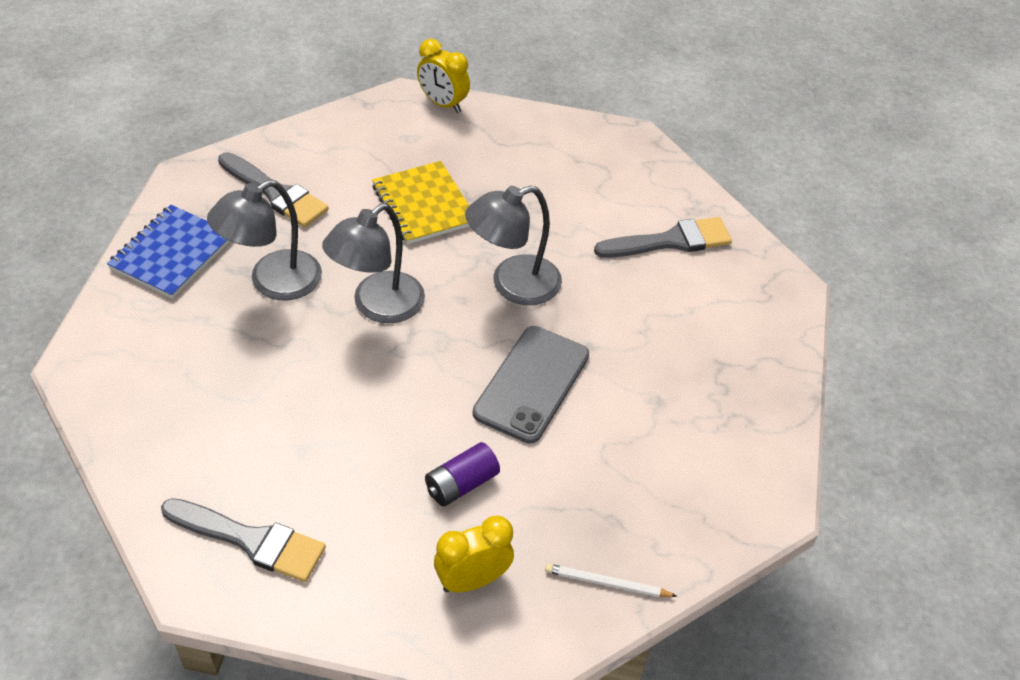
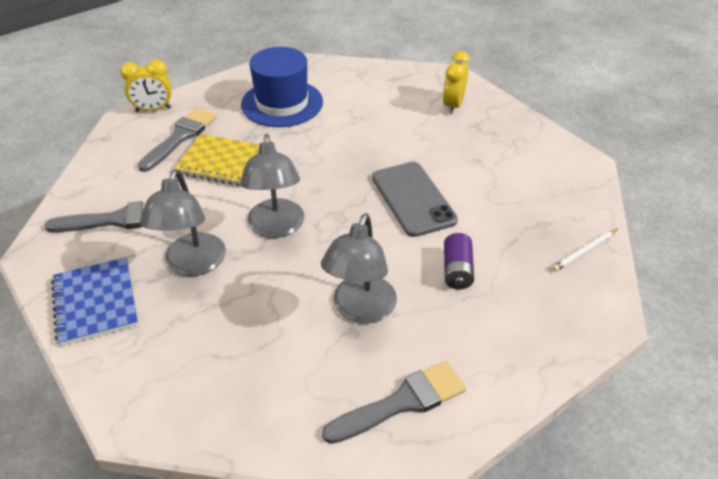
camera: 45 degrees left, 5 degrees down
yellow clock [434,515,514,592] -> yellow clock moved to [443,51,470,114]
grey lamp [465,186,562,305] -> grey lamp moved to [321,213,397,324]
grey brush [594,217,732,258] -> grey brush moved to [138,108,217,172]
none -> blue hat [241,47,323,127]

